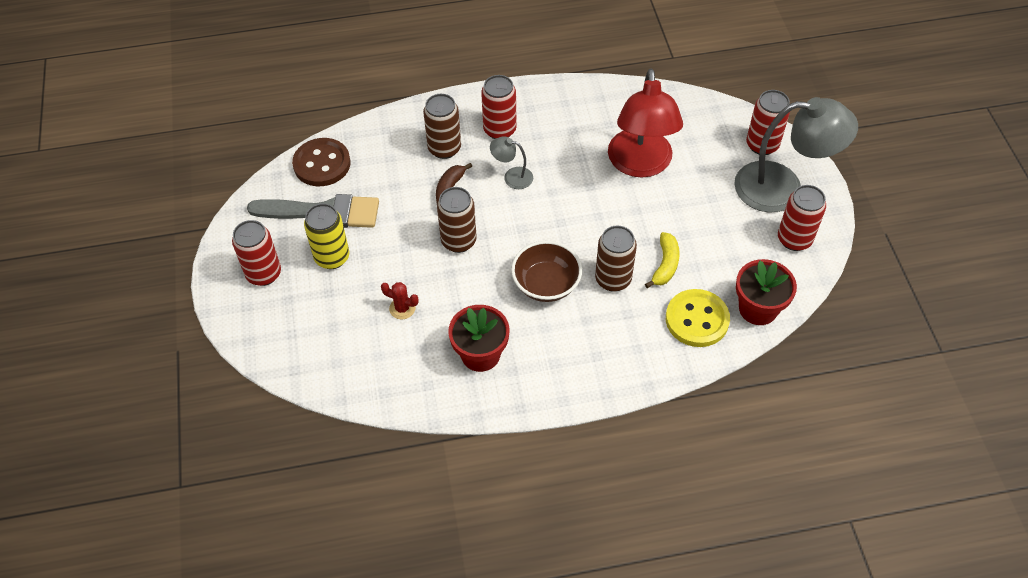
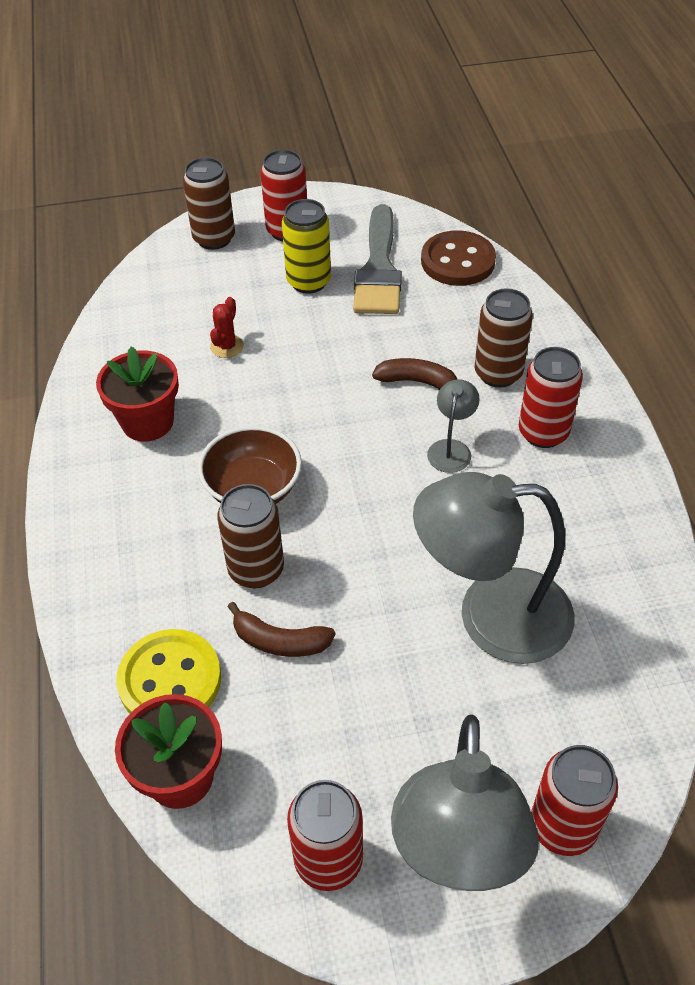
camera: 90 degrees right, 5 degrees down
brown can [437,187,477,253] -> brown can moved to [183,157,235,250]
red lamp [608,68,683,178] -> grey lamp [413,472,574,664]
yellow banana [645,232,680,288] -> brown banana [227,602,336,657]

